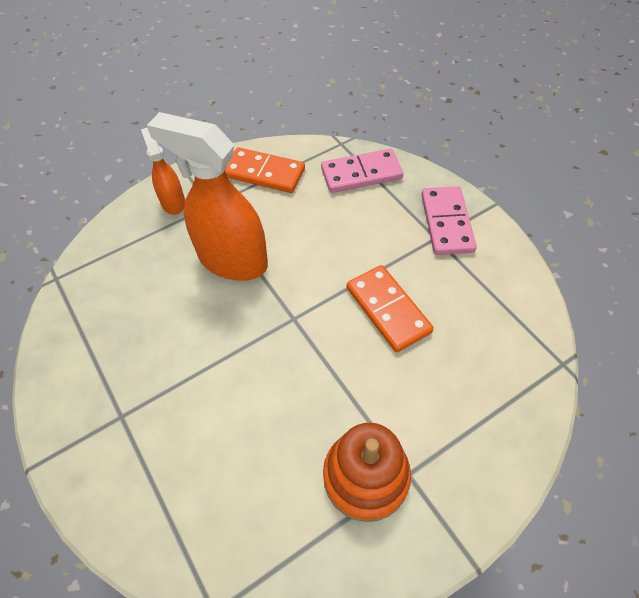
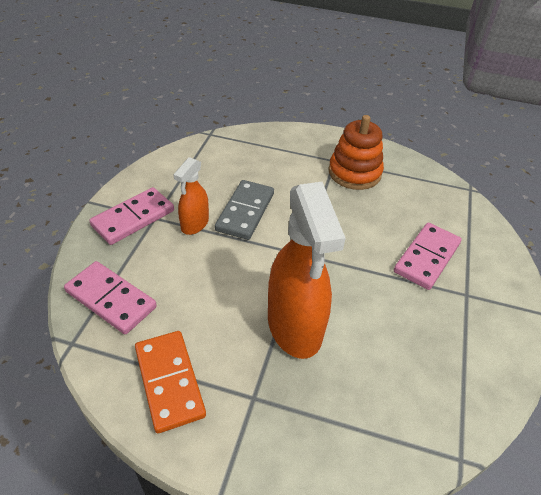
camera: 135 degrees left, 10 degrees down
orange spray bottle [141,128,185,215] -> orange spray bottle moved to [173,157,209,235]
orange domino [347,265,434,352] -> grey domino [215,180,274,240]
none -> pink domino [394,223,462,290]

